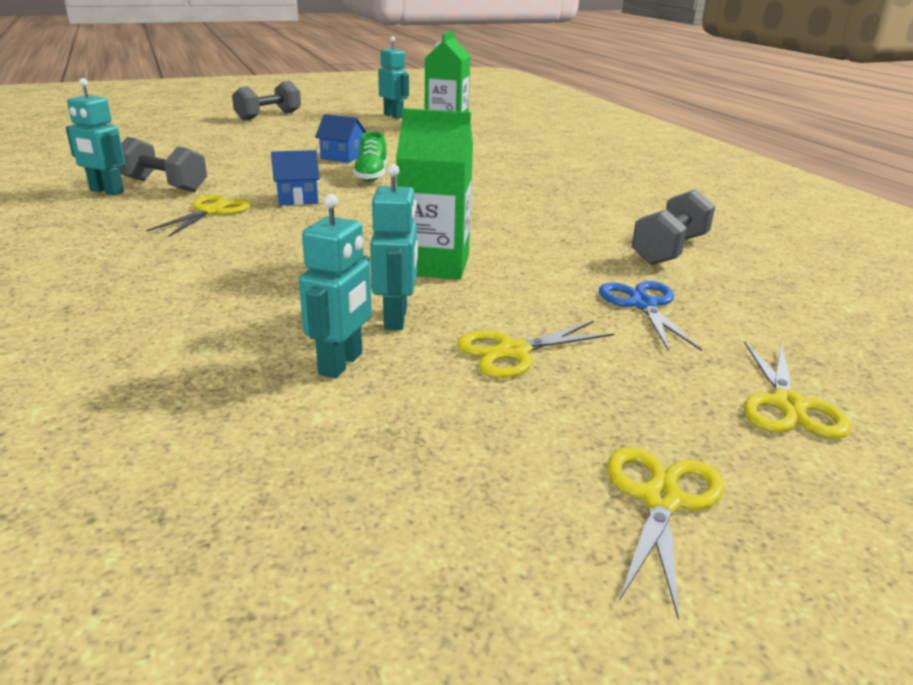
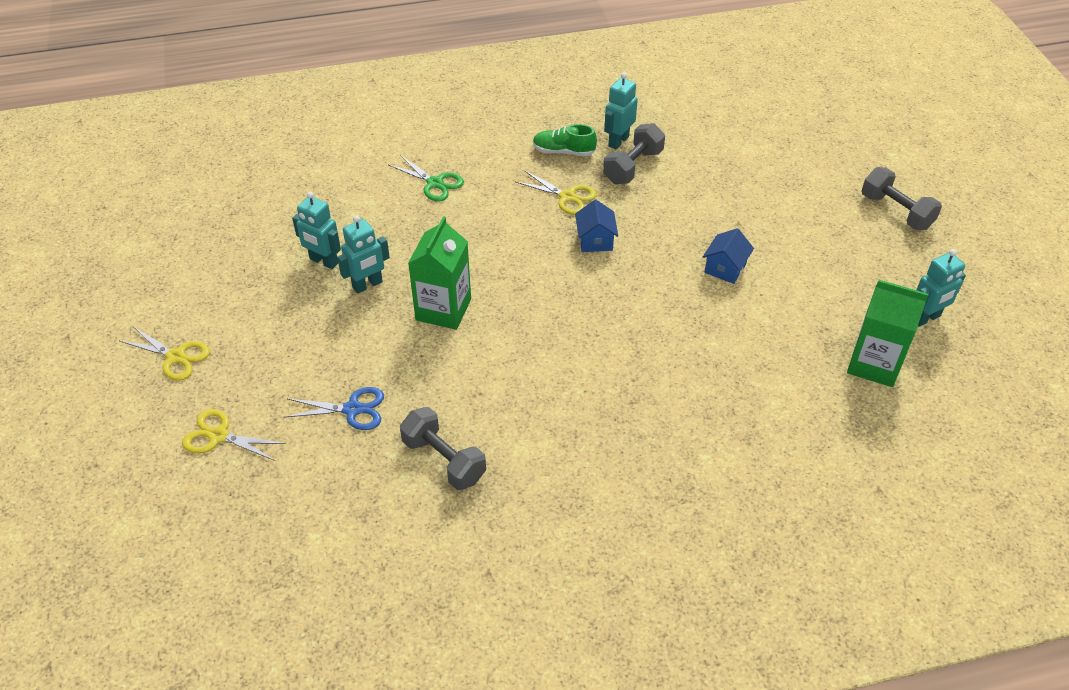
camera: 100 degrees right, 20 degrees up
green shoe [353,132,387,181] -> green shoe moved to [533,124,597,156]
turquoise robot [370,164,418,330] -> turquoise robot turned 45 degrees counterclockwise [337,215,390,294]
yellow scissors [457,321,615,378] -> none
none -> green scissors [388,155,464,201]

